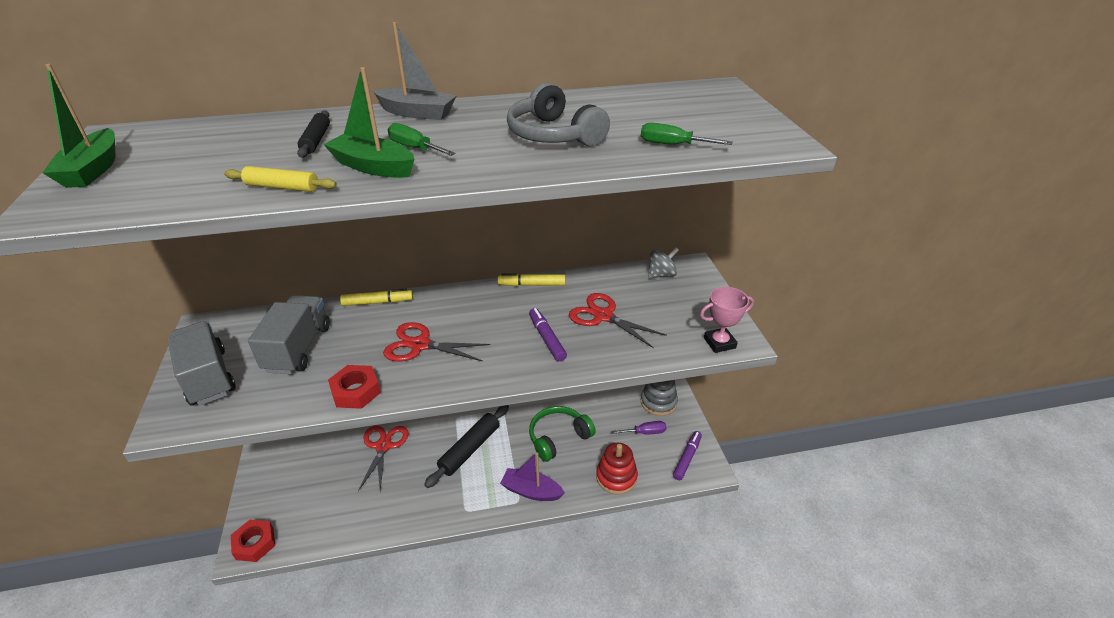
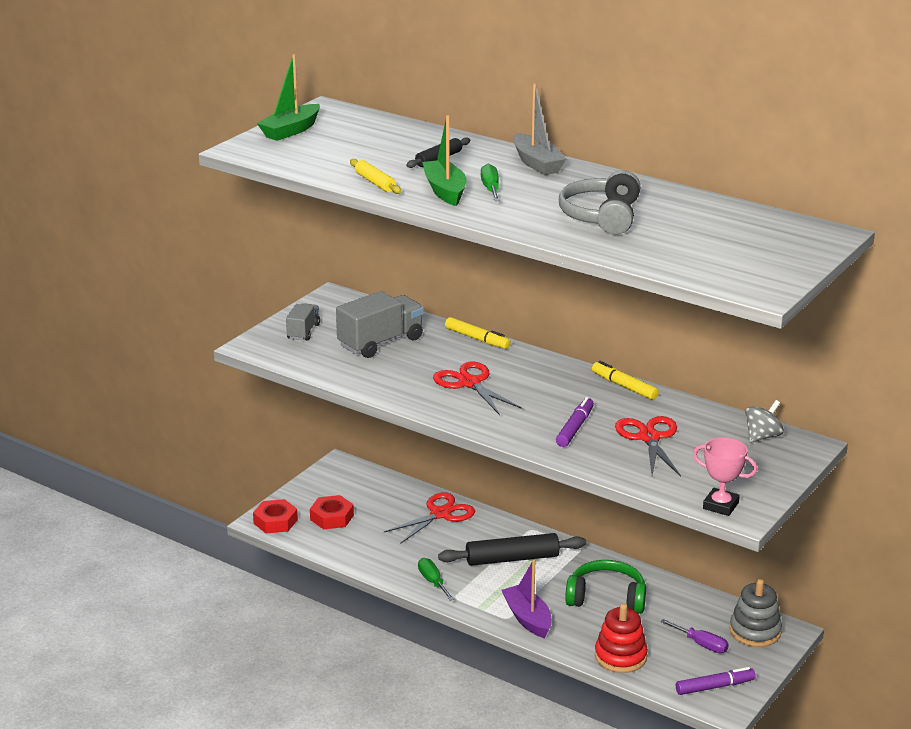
camera: 45 degrees right, 10 degrees down
grey truck [168,321,236,406] -> grey truck [286,303,320,341], size x0.57
red nut [328,365,381,409] -> red nut moved to [310,495,354,529]
green screwdriver [641,123,733,145] -> green screwdriver moved to [418,558,454,601]
grey spinning top [648,248,679,278] -> grey spinning top turned 60 degrees counterclockwise [745,400,784,443]

